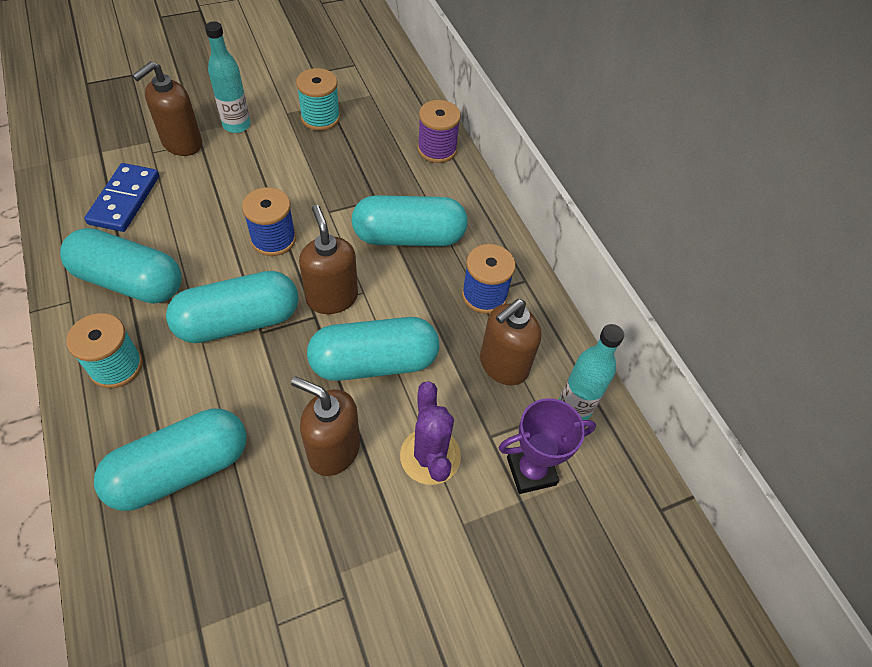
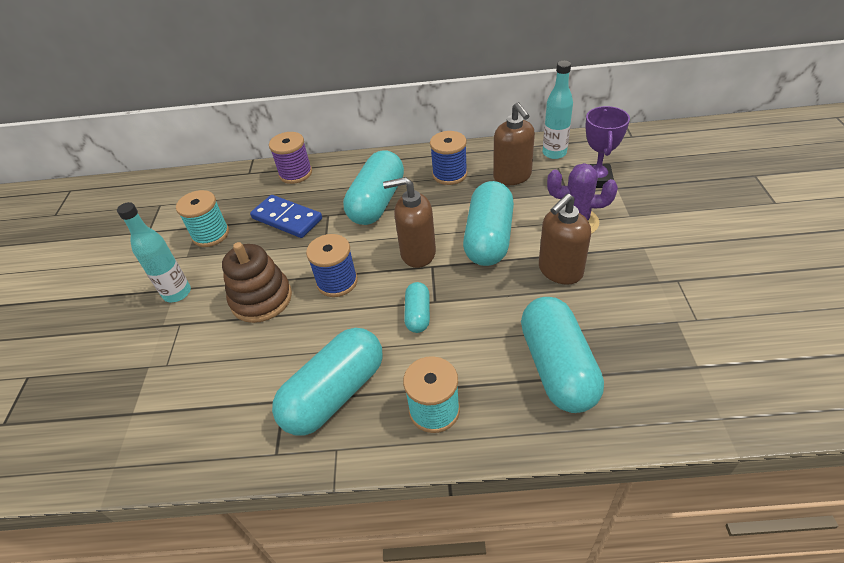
camera: 60 degrees left, 10 degrees down
blue domino [84,163,159,232] -> blue domino moved to [250,195,322,238]
brown soap dispenser [132,61,202,156] -> none
turquoise capsule [166,271,299,343] -> turquoise capsule [404,282,430,333], size x0.51
none -> brown stacking toy [222,242,292,323]

